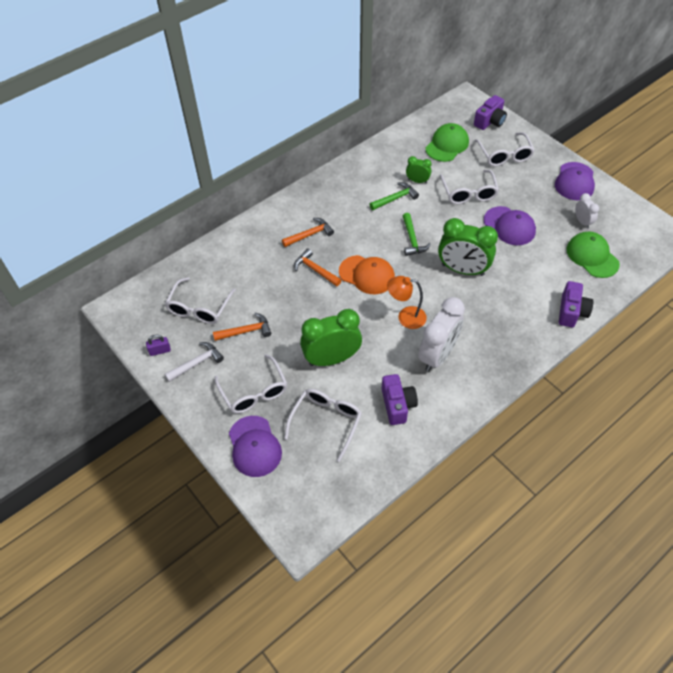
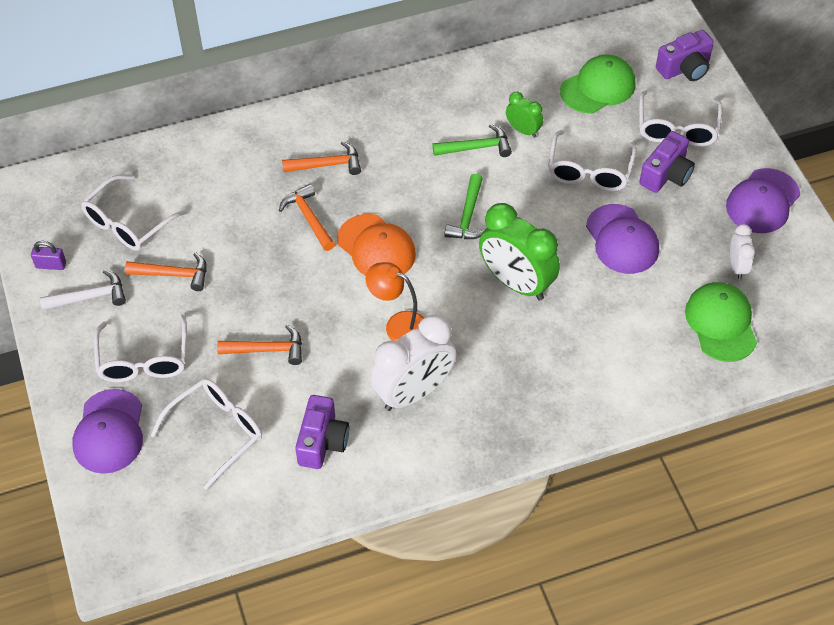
camera: 20 degrees right, 0 degrees up
green clock [300,309,362,366] -> orange hammer [217,325,302,365]
purple camera [559,281,594,327] -> purple camera moved to [639,131,695,193]

